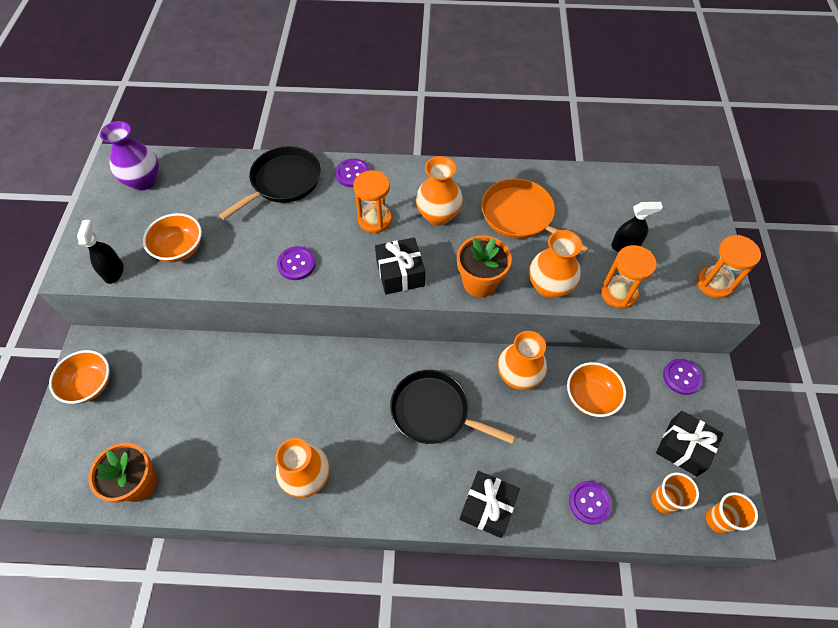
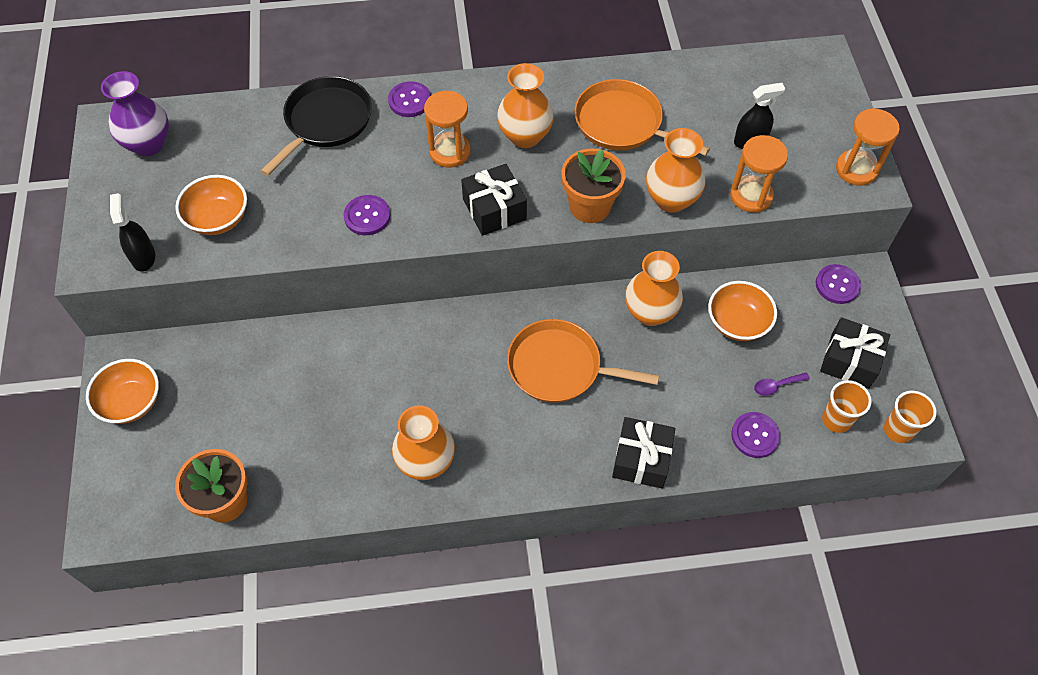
camera: 10 degrees left, 0 degrees up
black pan [390,370,515,444] -> orange pan [507,319,659,403]
none -> purple spoon [754,373,810,396]

